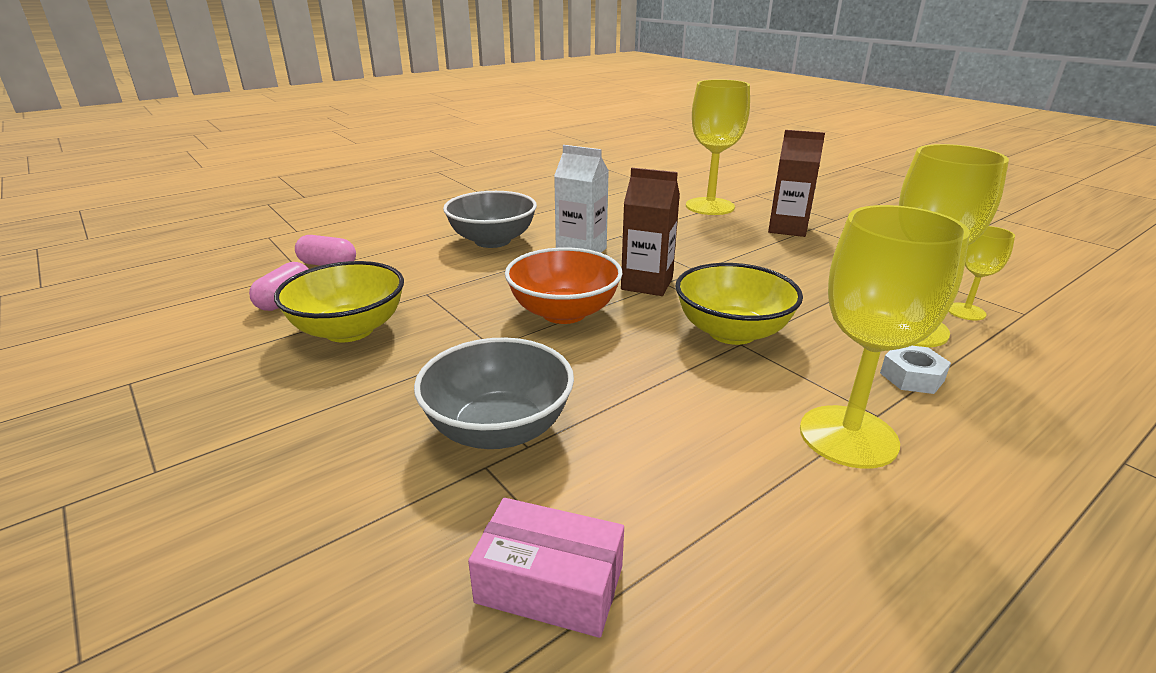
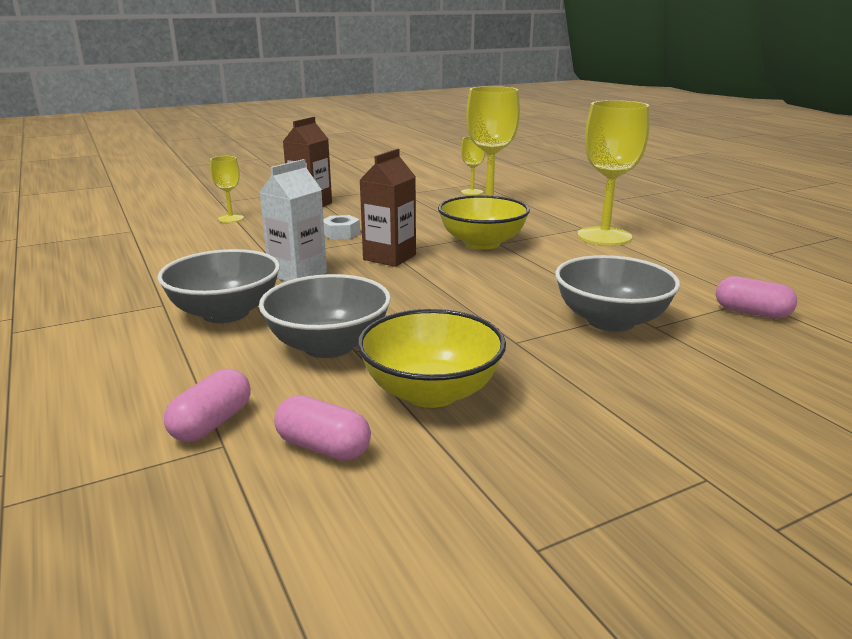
camera: 80 degrees left, 5 degrees down
pink box [468,498,624,638] -> pink capsule [716,276,797,319]
orange bowl [505,248,623,324] -> none
yellow goblet [686,80,750,215] -> yellow goblet [210,156,244,223], size x0.51
white nut [880,346,951,394] -> white nut moved to [323,215,360,239]
none -> grey bowl [259,274,391,358]

